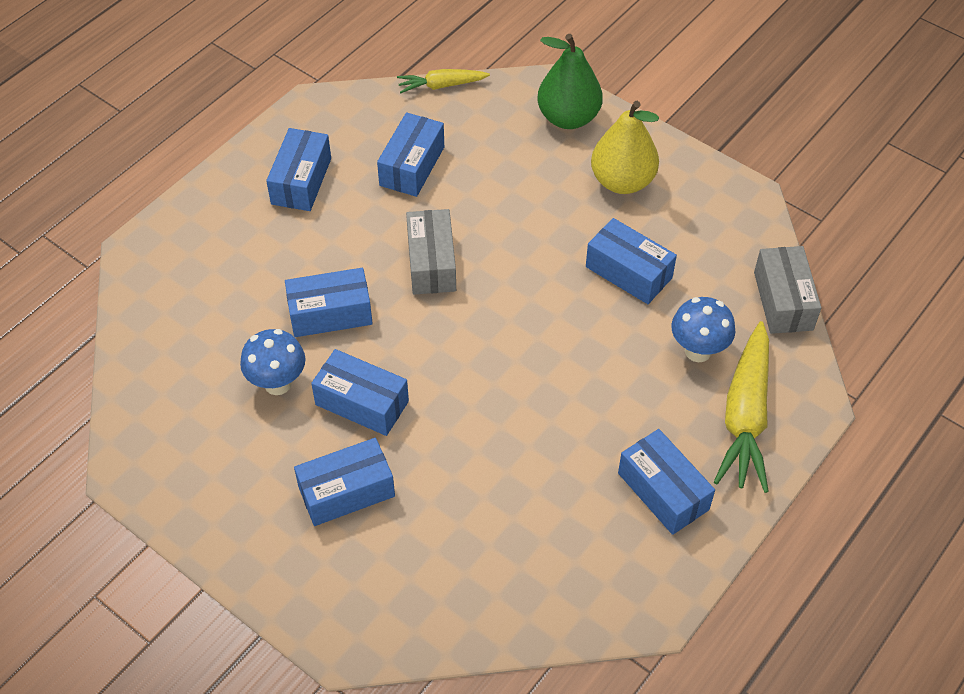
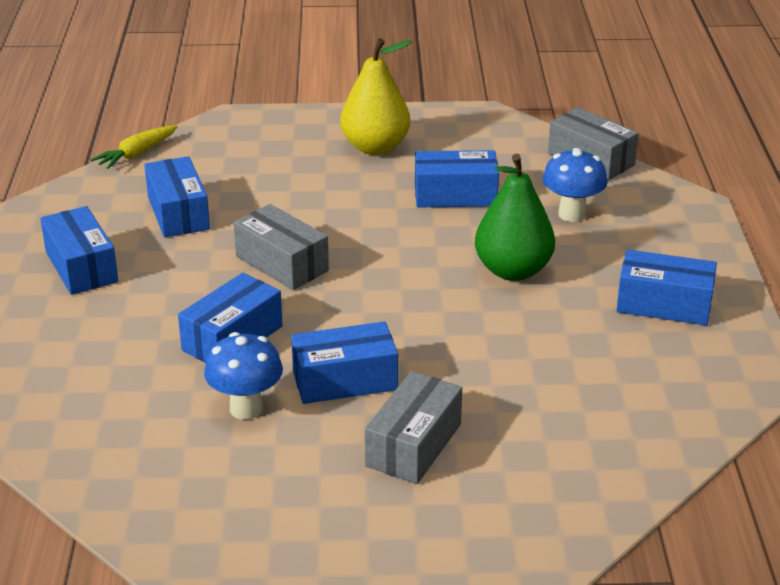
camera: 40 degrees left, 20 degrees down
blue box [294,438,395,526] -> grey box [365,371,462,484]
green pear [538,34,603,129] -> green pear moved to [475,154,555,281]
yellow carrot [714,321,769,493] -> none

